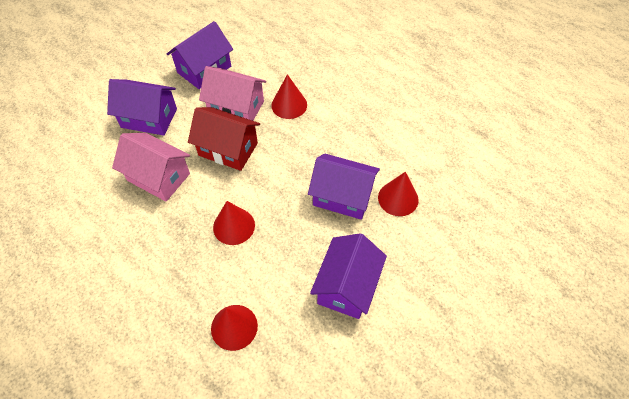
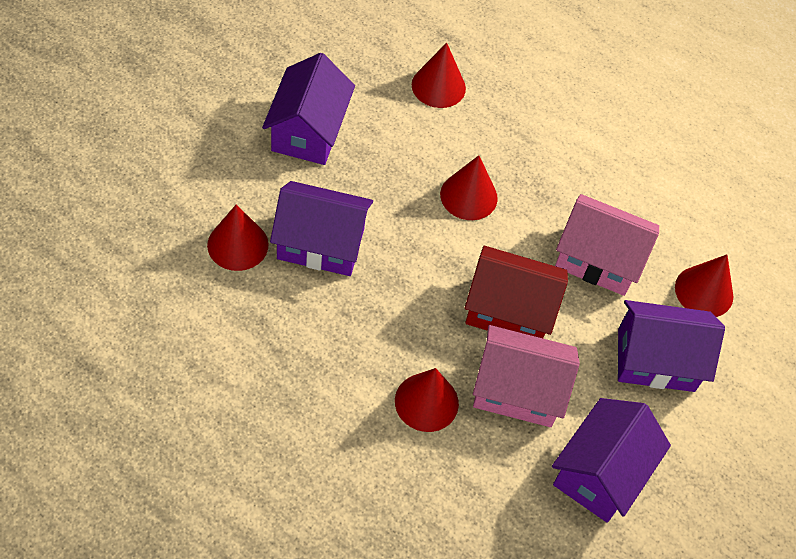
camera: 165 degrees right, 0 degrees up
none -> red cone [675,254,734,317]

